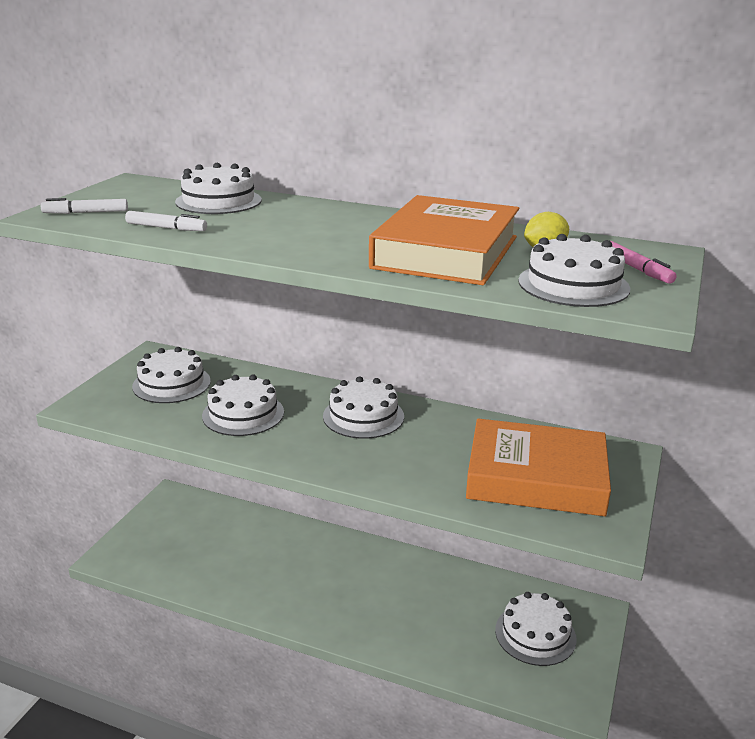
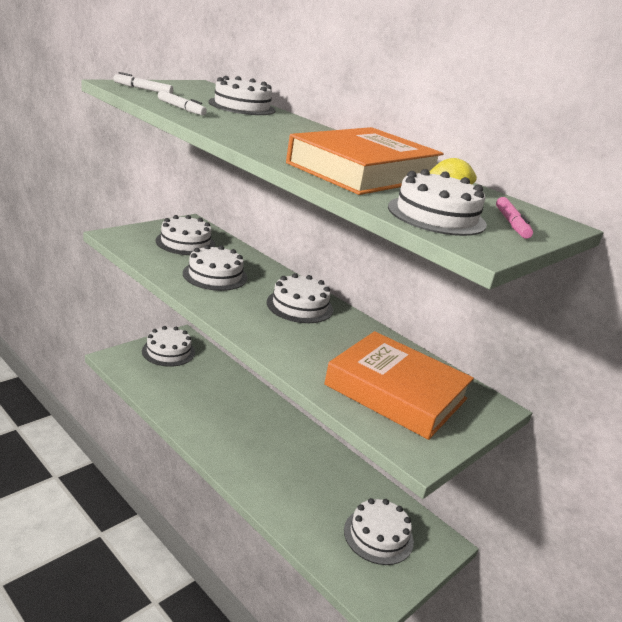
camera: 20 degrees right, 0 degrees up
none -> white cake [142,326,195,367]

